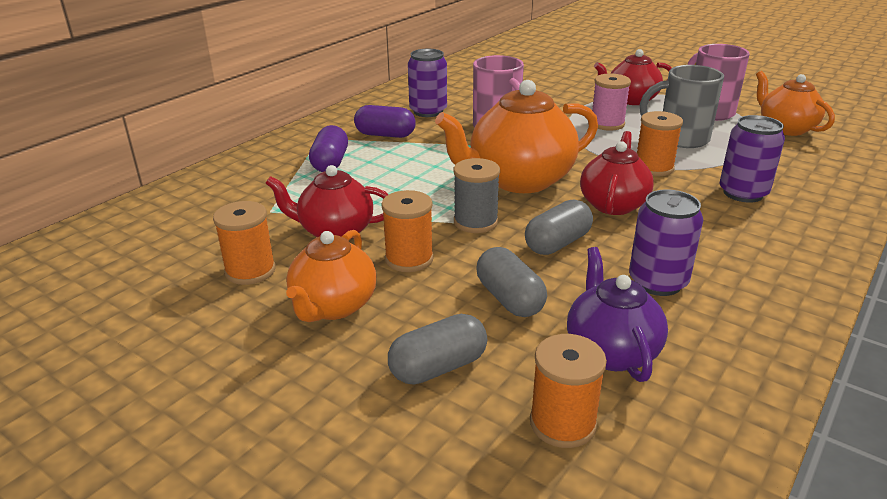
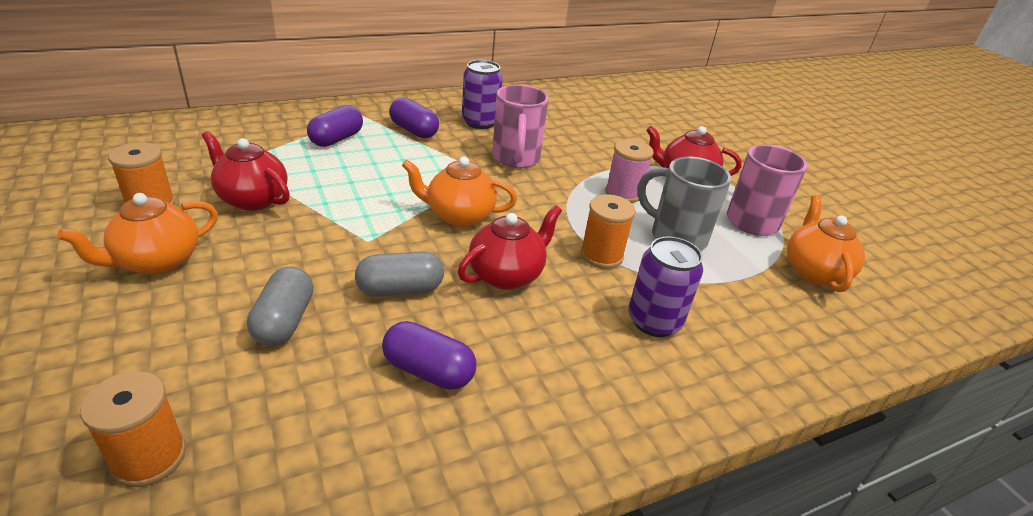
camera: 25 degrees right, 5 degrees up
orange spool [381,190,434,272] -> none
grey capsule [388,314,487,385] -> none
orange teapot [435,80,598,193] -> orange teapot [402,157,517,227], size x0.63
grey spool [454,158,500,233] -> none
purple teapot [567,247,668,382] -> none
purple can [629,190,703,296] -> purple capsule [382,321,476,390]

